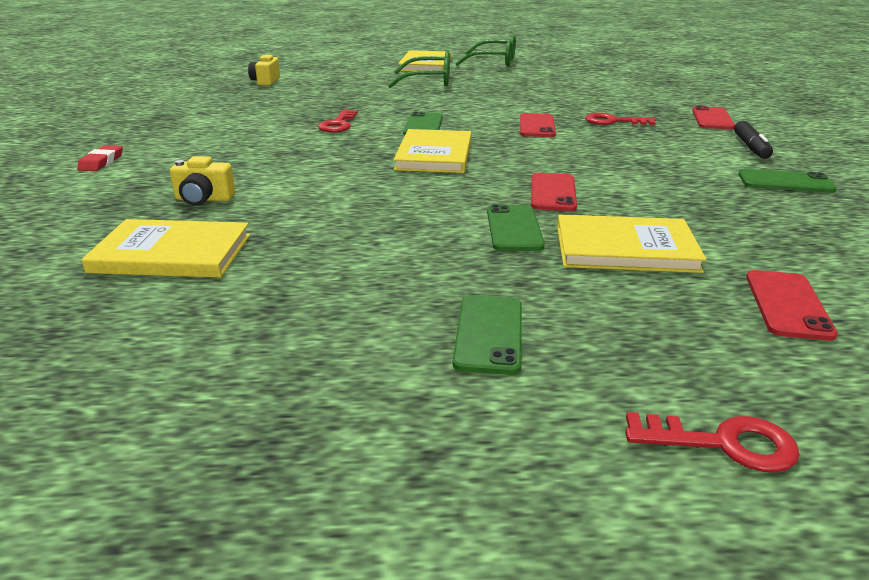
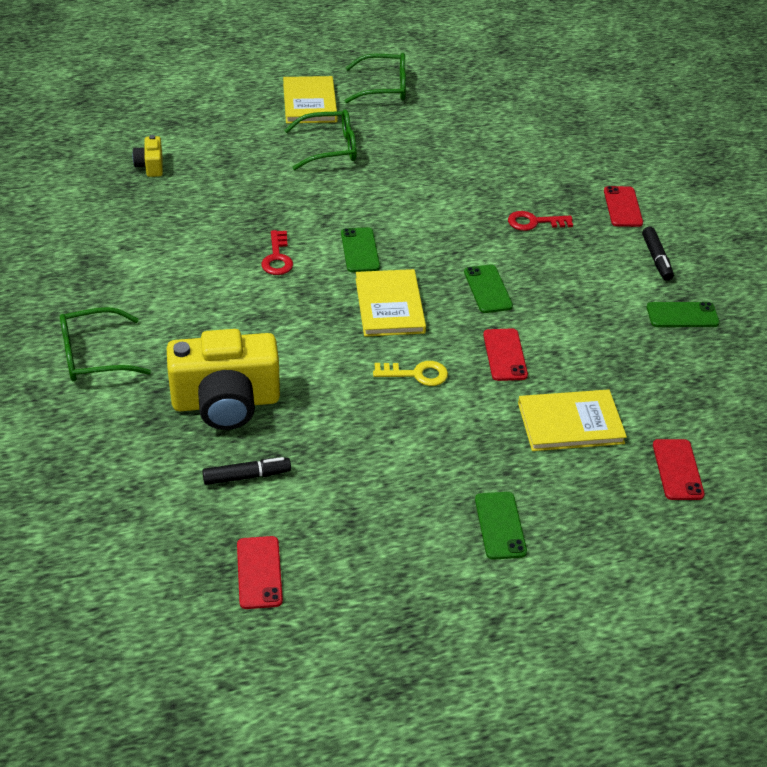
camera: 15 degrees left, 15 degrees up
red eraser [77,145,123,171] -> green glasses [60,307,151,381]
yellow book [81,219,250,278] -> black marker [203,457,291,485]
yellow camera [170,156,235,206] -> yellow camera [167,329,280,430], size x2.25
green phone [487,204,545,251] -> green phone moved to [464,264,513,313]
red phone [520,113,556,137] -> red phone moved to [237,536,283,609]
red key [625,412,800,473] -> none
none -> yellow key [373,361,448,386]

